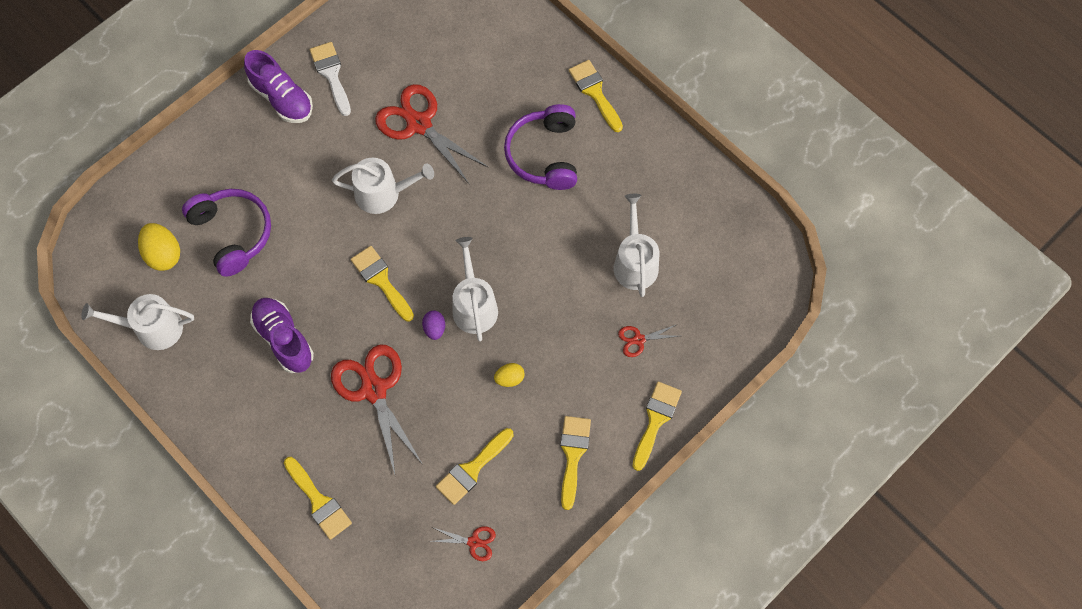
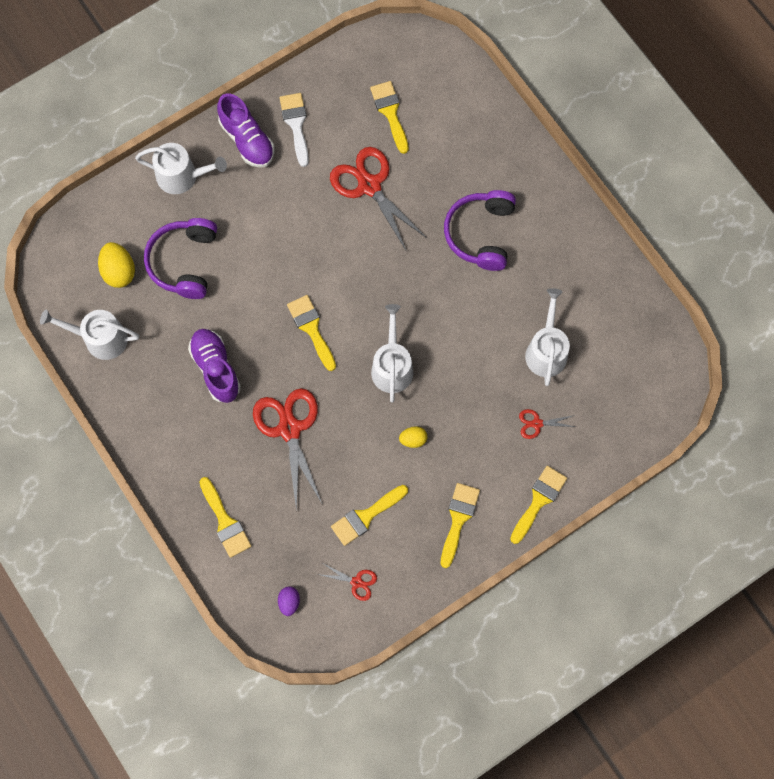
camera: 10 degrees right, 5 degrees up
purple headphones [182,189,271,277] -> purple headphones turned 150 degrees counterclockwise [144,218,217,299]
white watering can [332,158,434,214] -> white watering can moved to [135,143,227,194]
purple egg [422,311,445,340] -> purple egg moved to [278,587,300,616]
yellow brush [569,60,623,132] -> yellow brush moved to [370,81,409,154]

